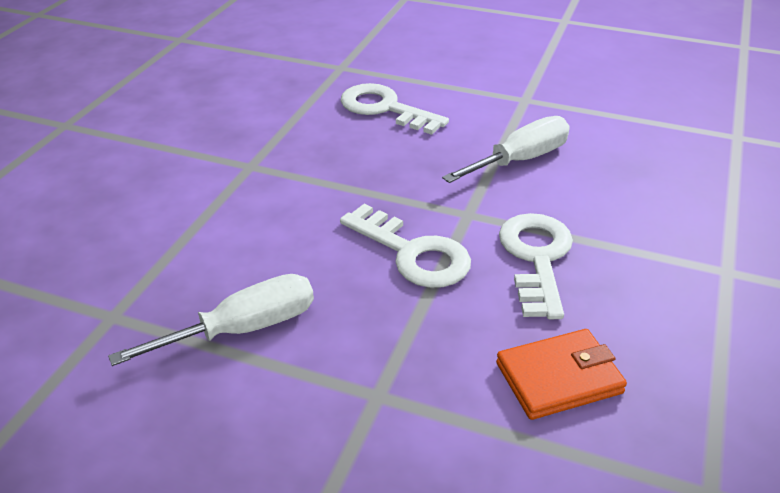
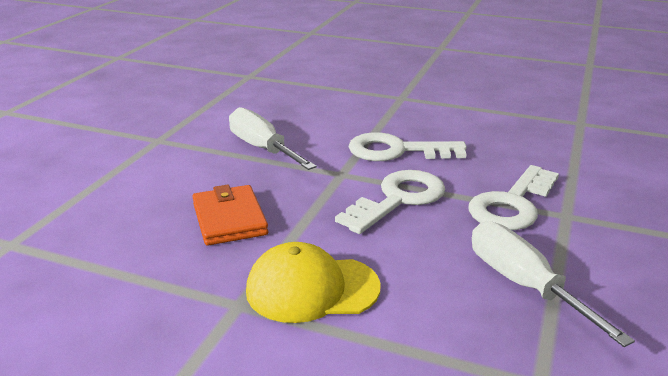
camera: 90 degrees left, 10 degrees down
white key [341,83,449,135] -> white key moved to [468,165,559,230]
orange wallet [496,329,627,420] -> orange wallet moved to [192,185,268,245]
none -> yellow cap [246,242,381,323]

